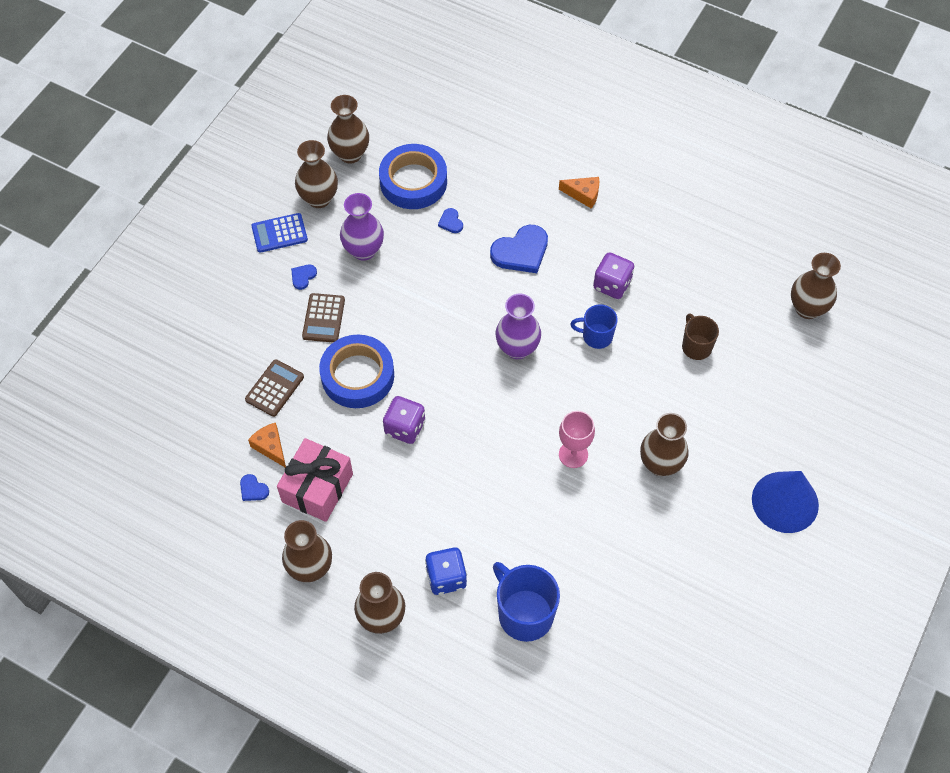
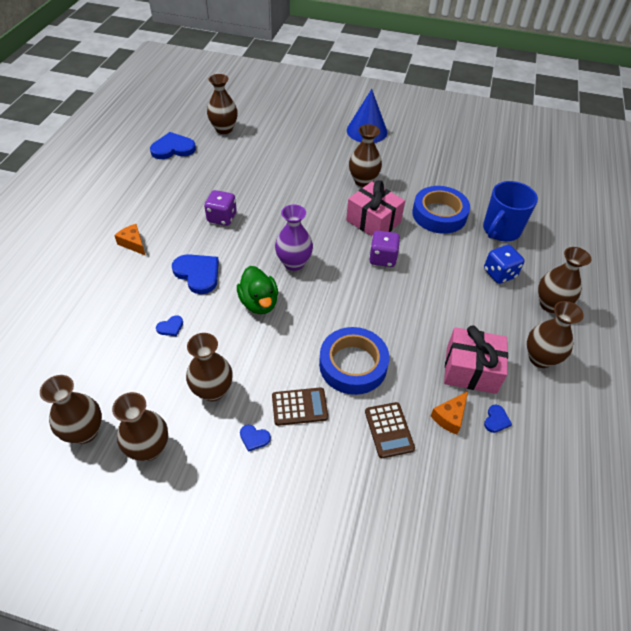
camera: 105 degrees left, 10 degrees down
brown calculator [245,359,304,417] -> brown calculator turned 120 degrees counterclockwise [365,402,415,458]
blue calculator [251,213,308,253] -> none
purple vase [340,193,384,261] -> brown vase [186,333,233,402]
blue tape [379,144,447,209] -> blue tape moved to [412,186,470,234]
purple dice [383,396,425,444] -> purple dice moved to [369,230,400,267]
orange cheese [559,177,599,209] -> orange cheese turned 45 degrees counterclockwise [114,224,146,256]
pink goblet [559,411,595,468] -> pink gift [346,180,405,236]
blue mug [570,304,618,349] -> none
brown mug [682,313,719,360] -> none
none -> blue heart [150,132,196,159]
none -> green duck [237,266,278,314]

